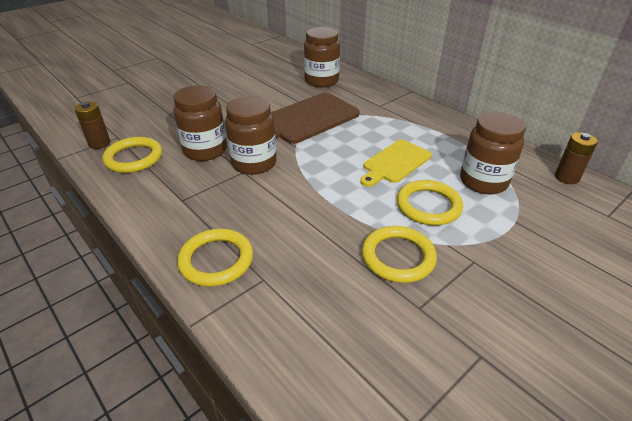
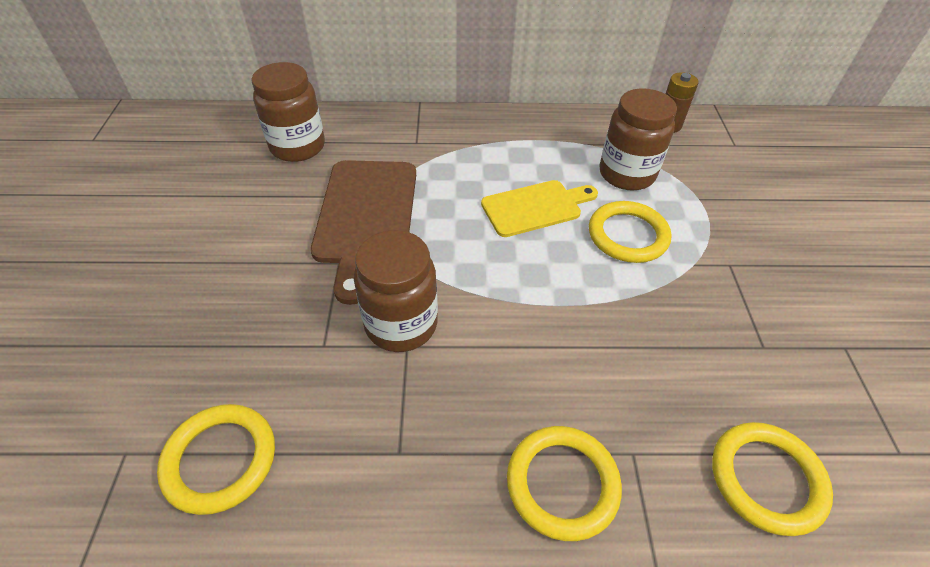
camera: 50 degrees left, 10 degrees up
brown battery [74,101,110,149] -> none
brown jar [173,85,227,161] -> none
yellow cutting board [360,140,432,187] -> yellow cutting board turned 105 degrees counterclockwise [481,180,598,237]
yellow ring [362,226,437,283] -> yellow ring moved to [712,422,833,536]

